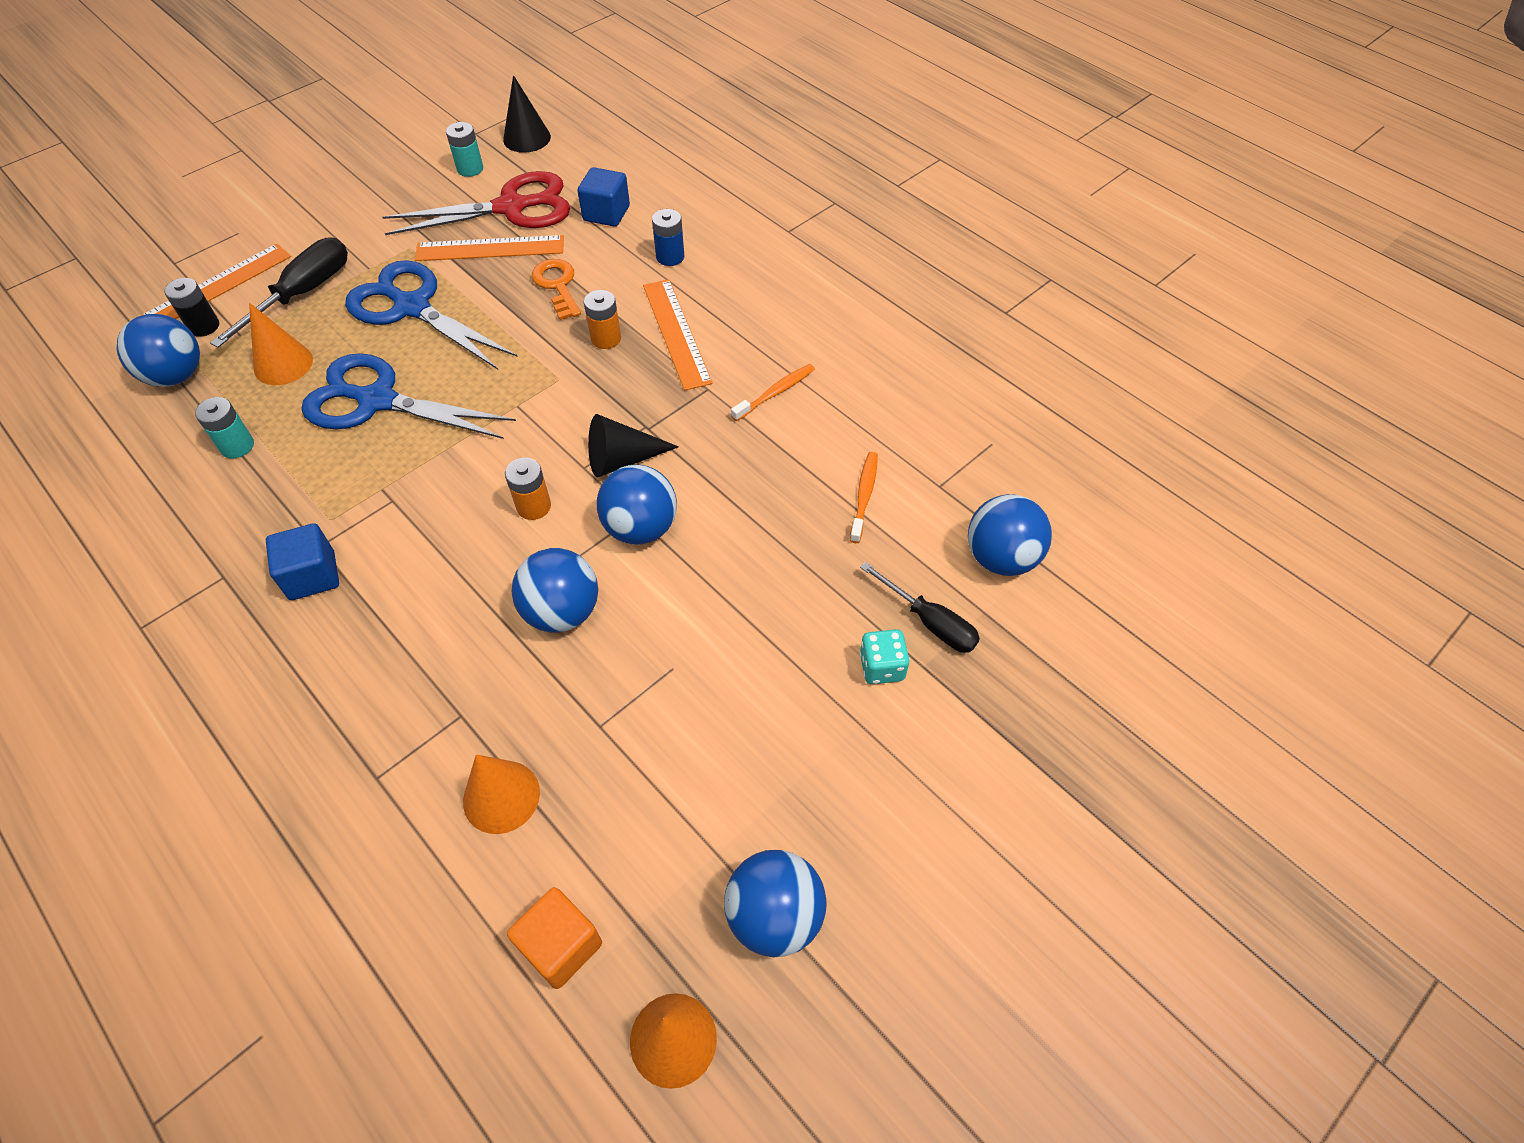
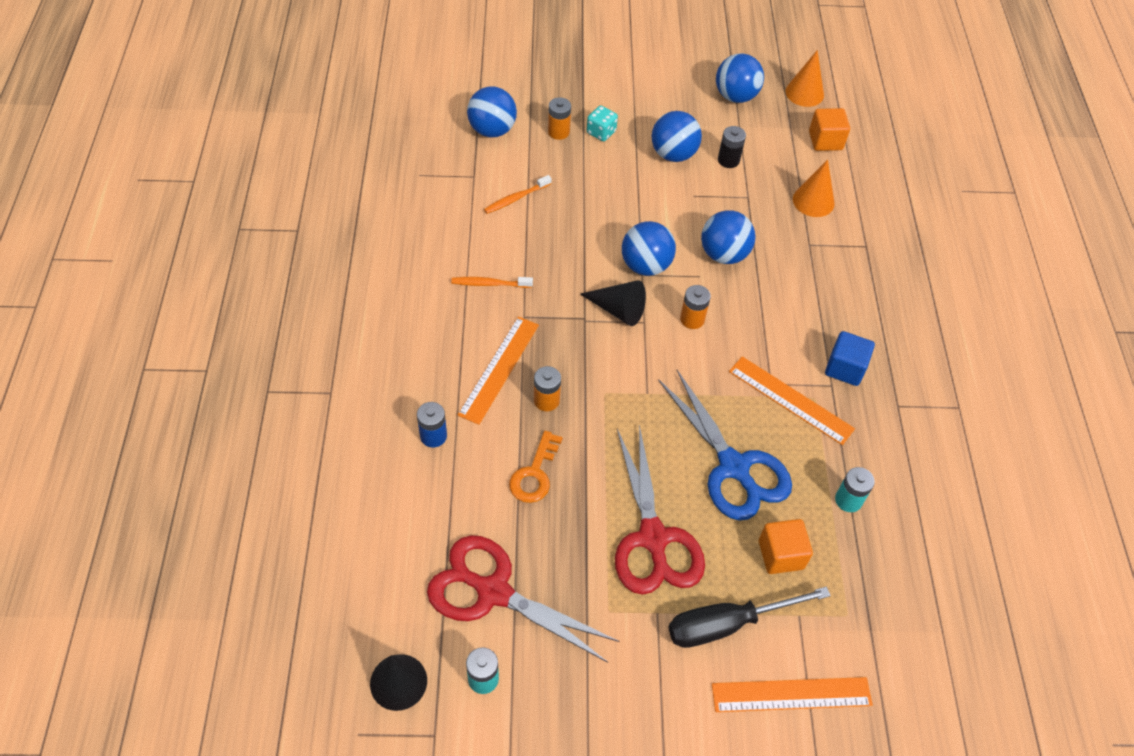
camera: 140 degrees left, 0 degrees up
blue ball [117,314,200,387] -> blue ball moved to [652,111,702,162]
black battery [164,278,219,337] -> black battery moved to [718,126,746,168]
orange cone [249,303,313,385] -> orange cube [759,519,813,574]
blue scissors [345,260,518,369] -> red scissors [615,425,705,595]
orange ruler [415,235,564,261] -> orange ruler moved to [729,356,855,445]
blue cube [577,167,630,227] -> none
black screwdriver [860,562,980,653] -> orange battery [548,97,571,140]

